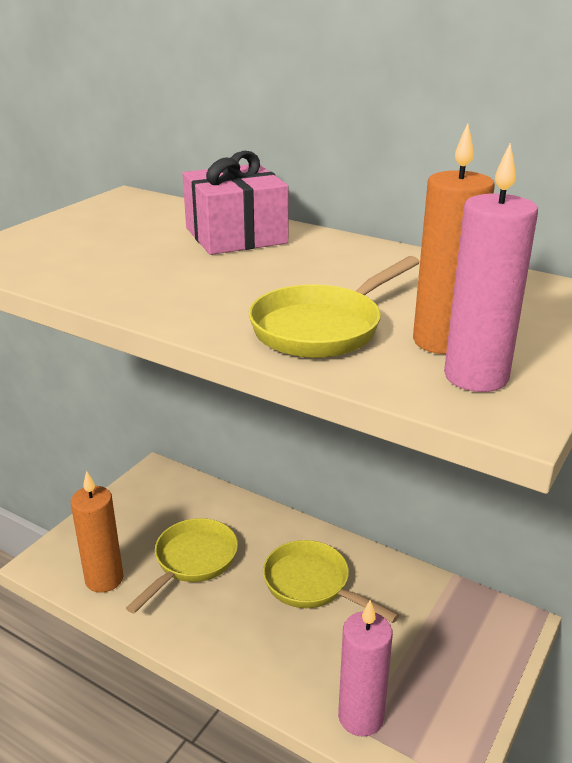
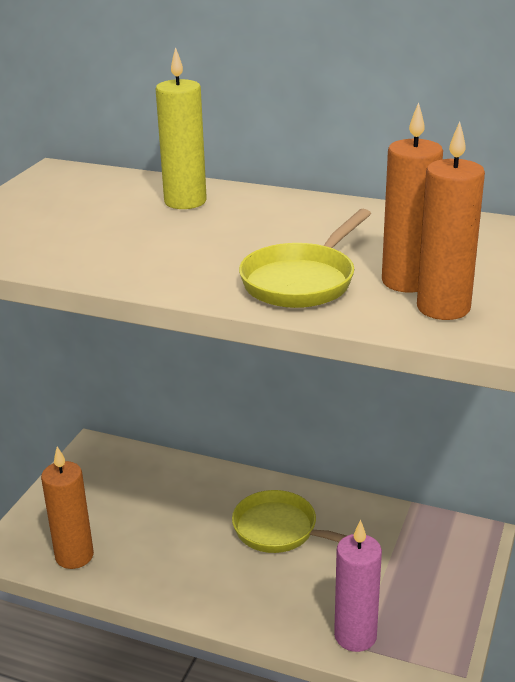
camera: 10 degrees left, 0 degrees up
yellow pan [126,518,238,614] -> none
pink gift [182,151,288,255] -> yellow candle [156,47,207,209]
pink candle [444,143,538,392] -> orange candle [417,122,485,320]

